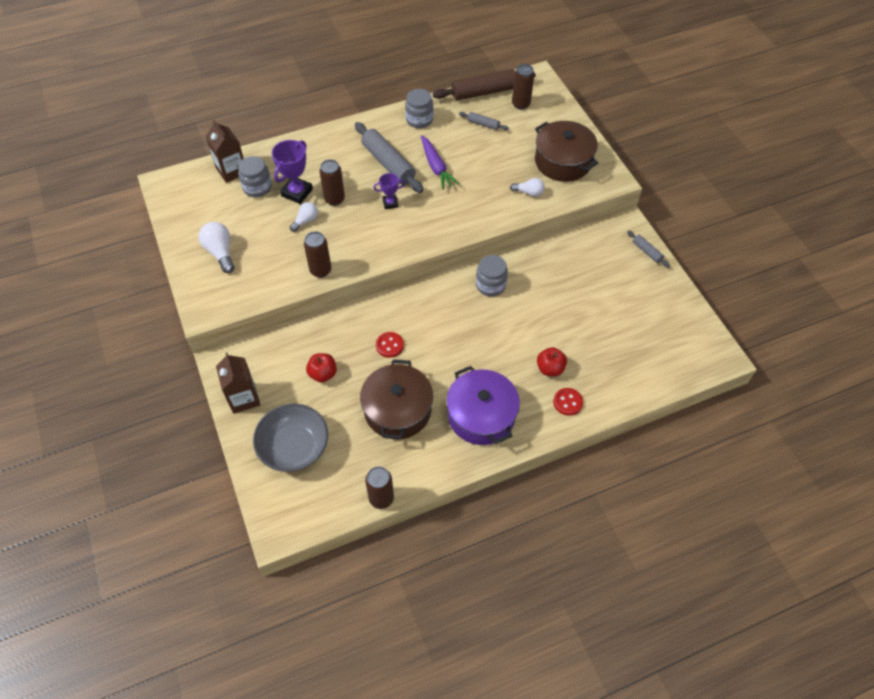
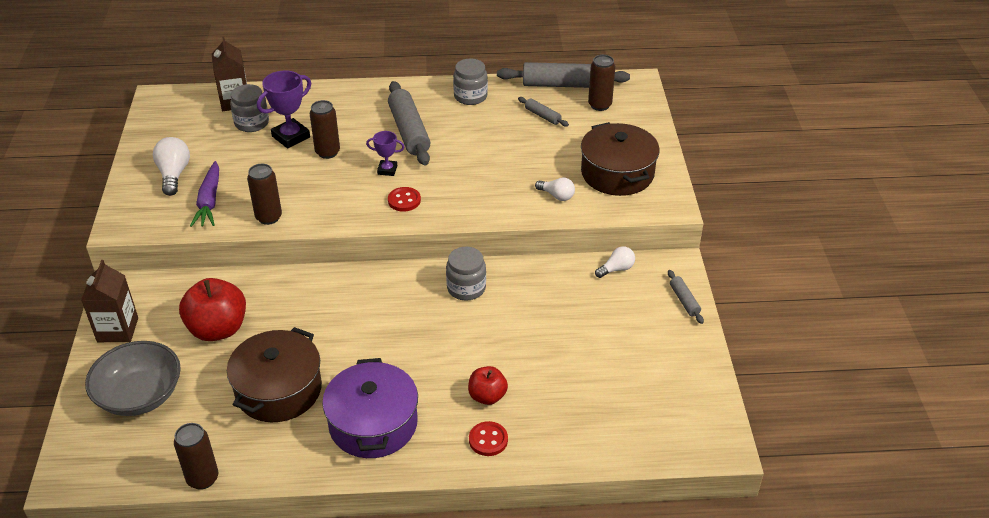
camera: 20 degrees right, 15 degrees down
white light bulb [290,202,318,232] -> white light bulb moved to [595,246,635,278]
red apple [306,353,337,383] -> red apple [179,278,246,341], size x1.73
red button [376,332,404,358] -> red button moved to [388,187,421,212]
purple carrot [421,135,459,190] -> purple carrot moved to [190,161,219,227]
brown rolling pin [433,69,536,100] -> grey rolling pin [497,62,630,88]

